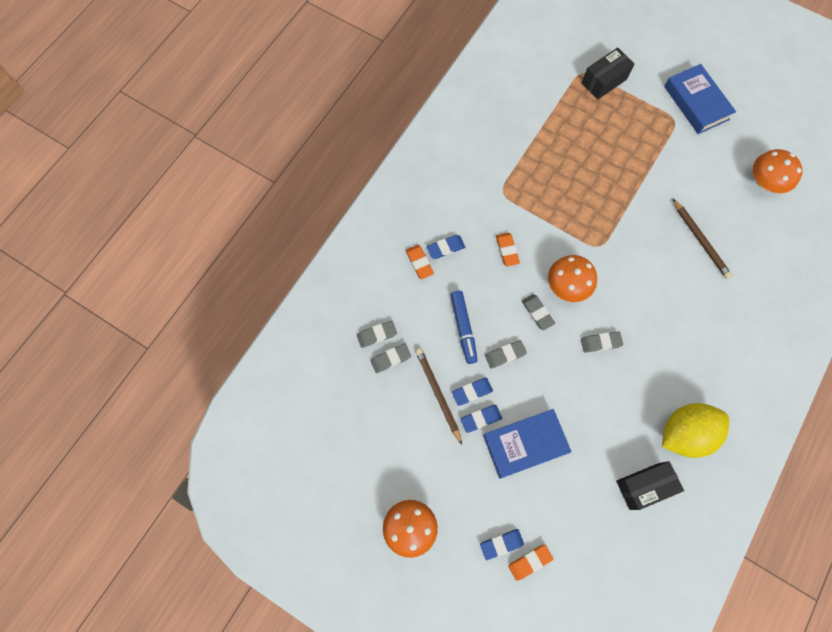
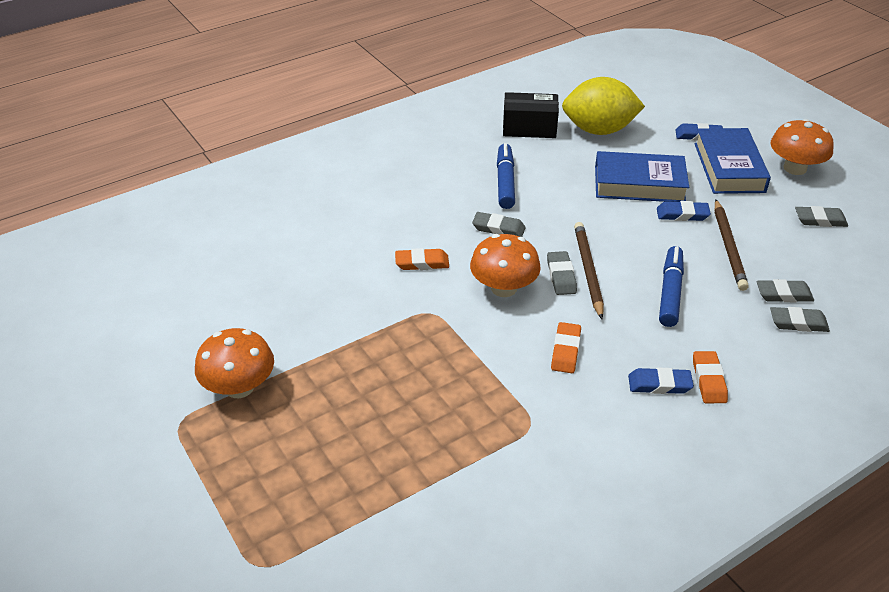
camera: 155 degrees left, 30 degrees down
blue eraser [452,378,493,406] -> none
grey eraser [485,340,527,369] -> grey eraser moved to [795,206,848,227]
orange eraser [508,544,553,581] -> orange eraser moved to [395,248,449,270]
black box [582,47,635,100] -> none
yellow lemon [662,403,729,458] -> yellow lemon moved to [562,77,645,135]
blue book [664,64,736,134] -> blue book moved to [694,128,771,194]
brown pencil [673,199,732,279] -> brown pencil moved to [574,222,604,319]
orange mushroom [753,149,803,193] -> orange mushroom moved to [195,328,274,398]
none -> blue marker [497,143,515,209]

